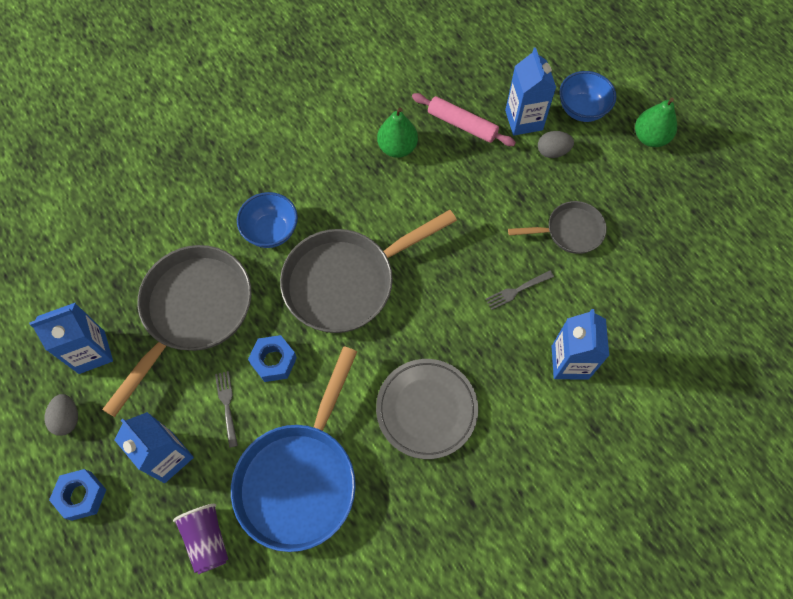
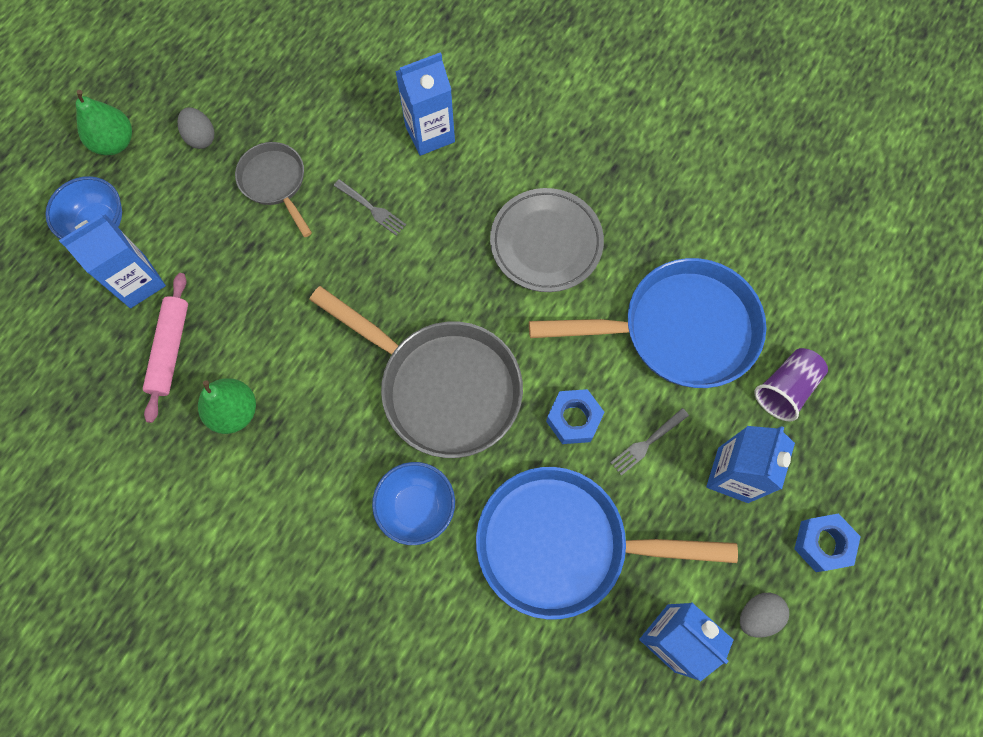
camera: 115 degrees left, 5 degrees up
grey pan [102,245,251,417] -> blue pan [476,467,738,620]
grey egg [538,131,574,158] -> grey egg moved to [177,107,214,149]

